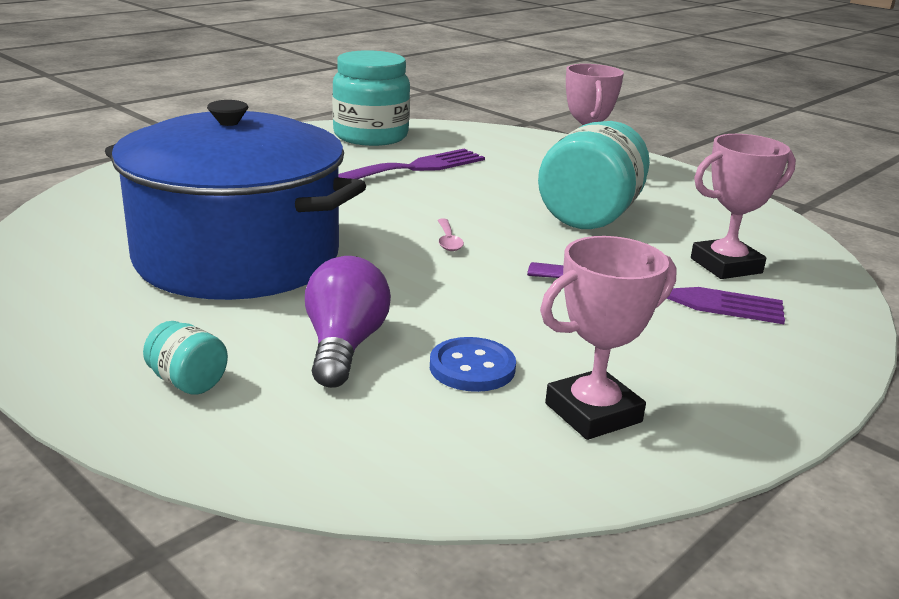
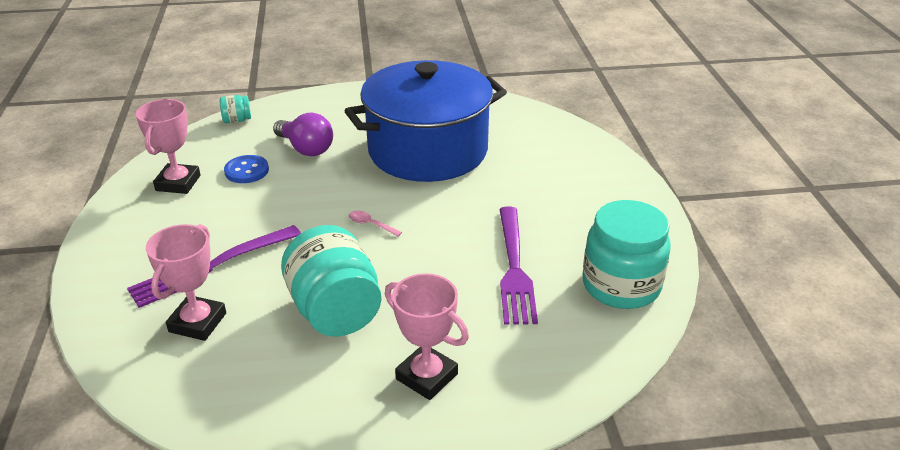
camera: 130 degrees right, 10 degrees up
turquoise jar [143,321,228,395] -> turquoise jar moved to [220,95,251,123]

